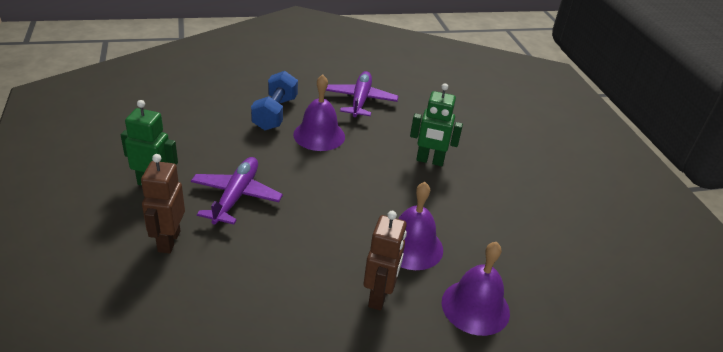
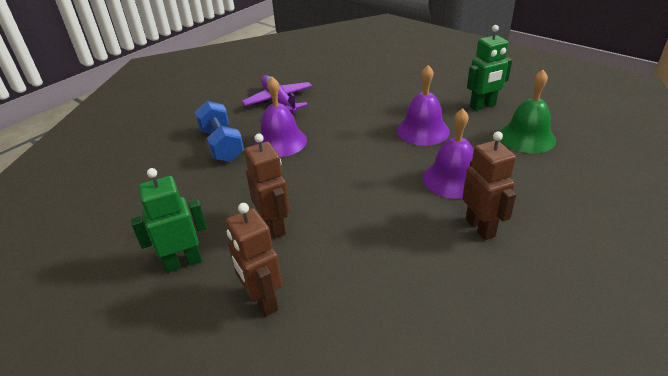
camera: 30 degrees left, 0 degrees up
purple plane [191,157,283,225] -> brown robot [244,133,290,239]
green robot [410,83,463,166] -> green robot moved to [467,25,512,111]
purple bell [442,242,510,336] -> purple bell moved to [397,65,450,146]
none -> green bell [500,70,556,153]

